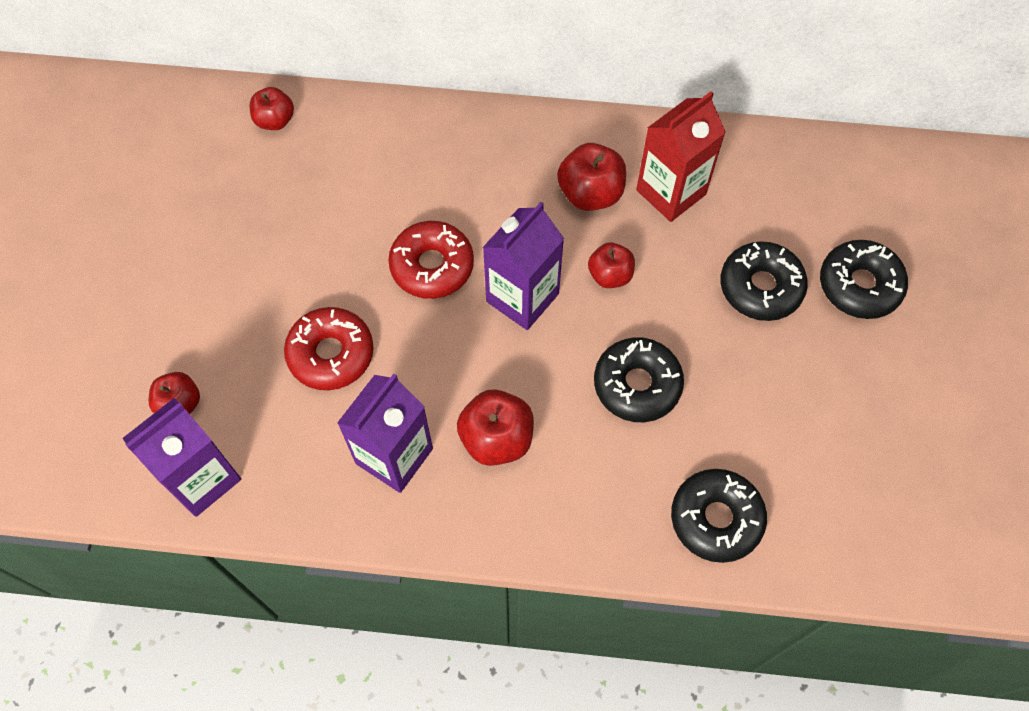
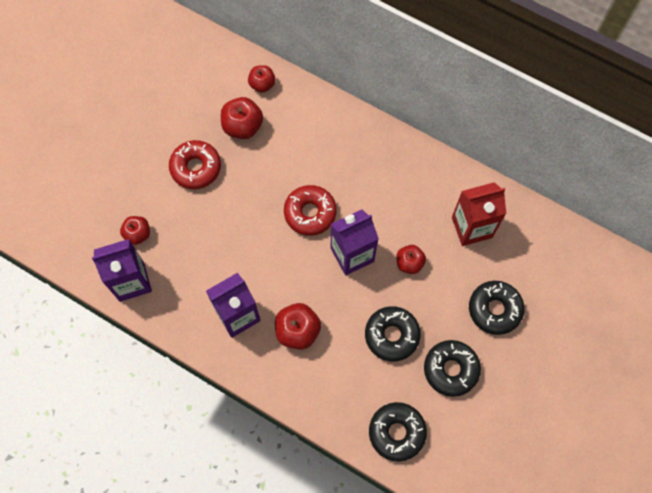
camera: 25 degrees right, 5 degrees up
red donut [284,307,374,390] -> red donut moved to [169,140,221,189]
red apple [557,143,626,211] -> red apple moved to [221,97,263,139]
black donut [820,240,908,319] -> black donut moved to [424,340,481,397]

